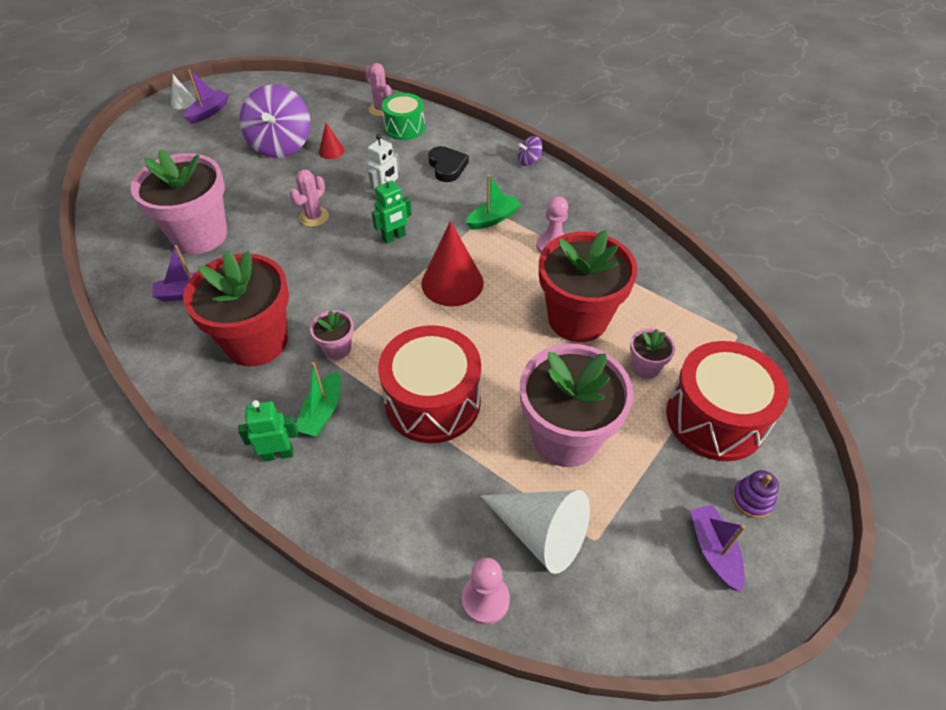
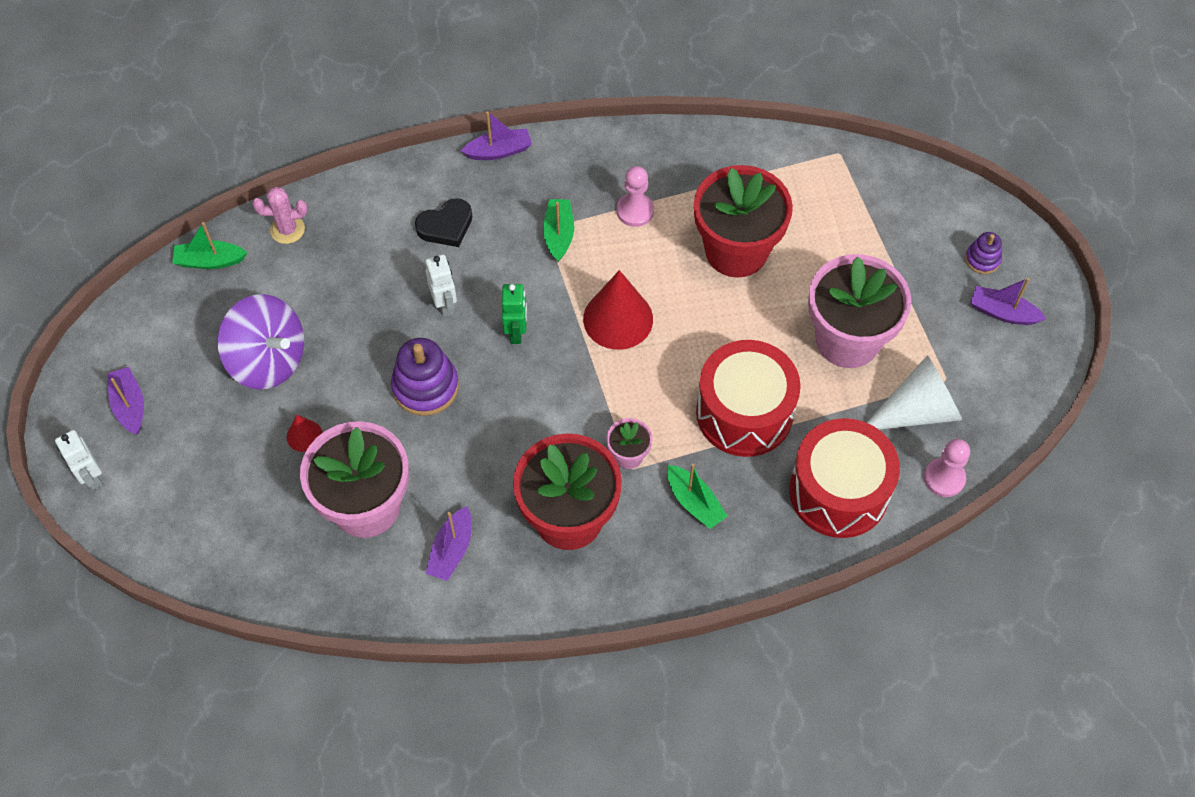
camera: 55 degrees left, 10 degrees up
white cone [171,74,196,110] -> none
green robot [238,400,298,462] -> none
pink cactus [289,169,329,227] -> purple stacking toy [391,338,459,416]
red cone [319,123,344,159] -> red cone moved to [287,415,322,452]
green drum [382,93,425,140] -> none
black heart [428,146,469,182] -> black heart turned 135 degrees clockwise [415,198,472,247]
purple spinning top [518,136,542,166] -> purple boat [461,111,532,160]
pink flower pot [630,328,675,379] -> none
red drum [666,341,789,461] -> red drum moved to [789,418,900,538]
none -> white robot [55,430,103,490]
none -> green boat [172,222,248,269]

